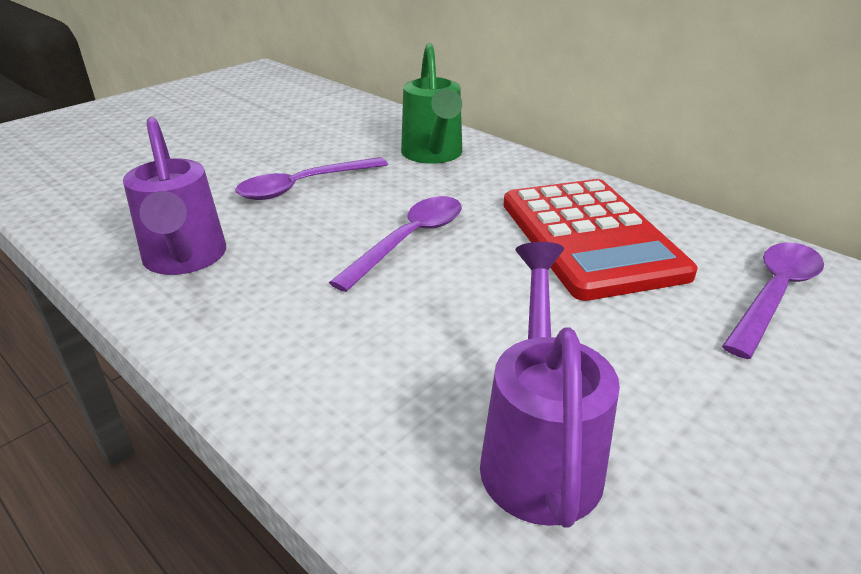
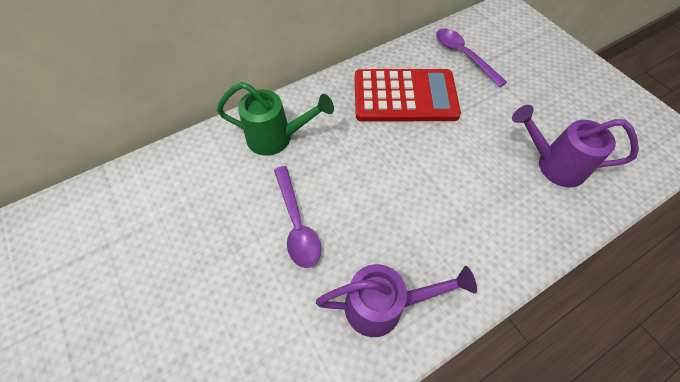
camera: 75 degrees left, 25 degrees up
purple spoon [329,196,462,292] -> none

